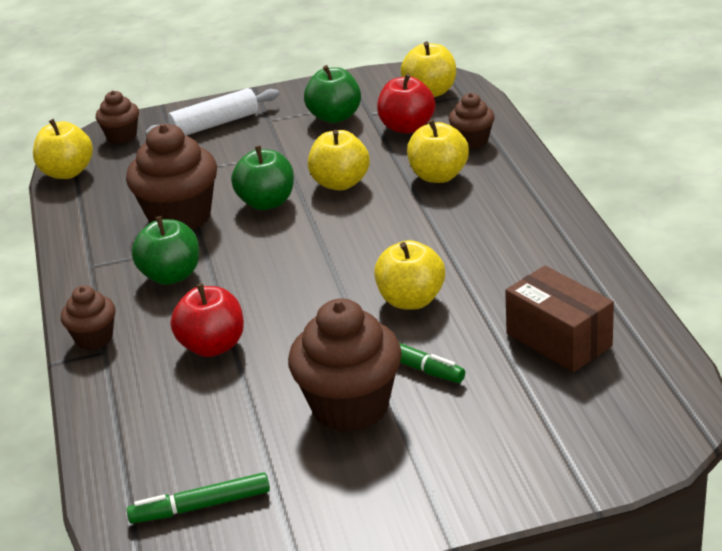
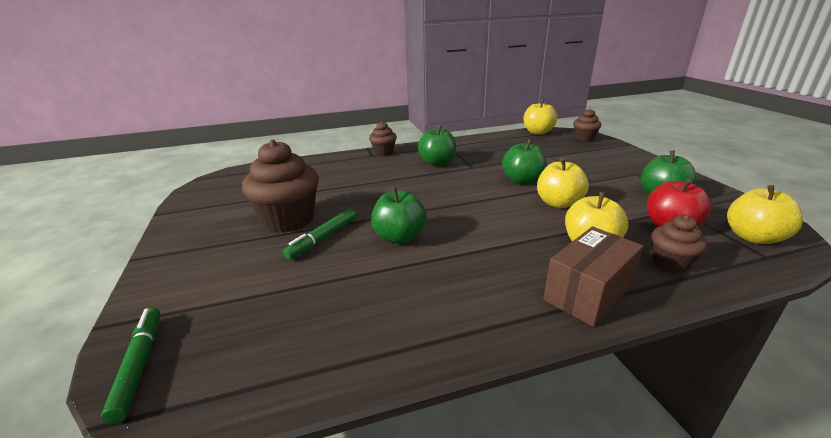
camera: 85 degrees right, 5 degrees down
brown cupcake [126,124,217,230] -> none
green marker [127,472,270,524] -> green marker moved to [101,308,161,424]
white rolling pin [145,88,279,136] -> none
red apple [171,284,244,357] -> none
yellow apple [374,240,445,310] -> green apple [371,187,427,244]
brown box [505,266,614,372] -> brown box moved to [543,227,644,327]

